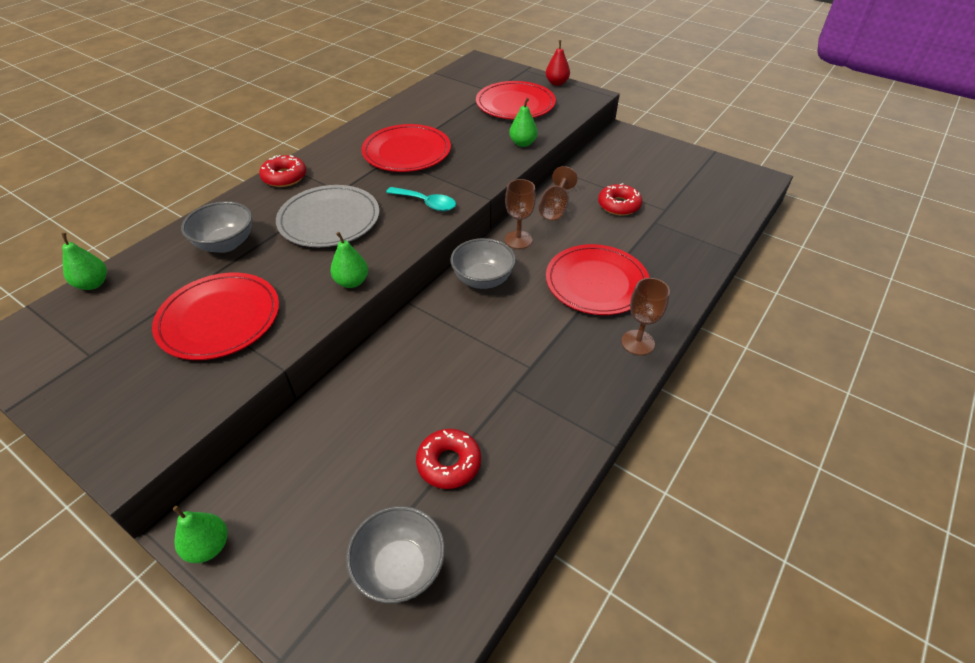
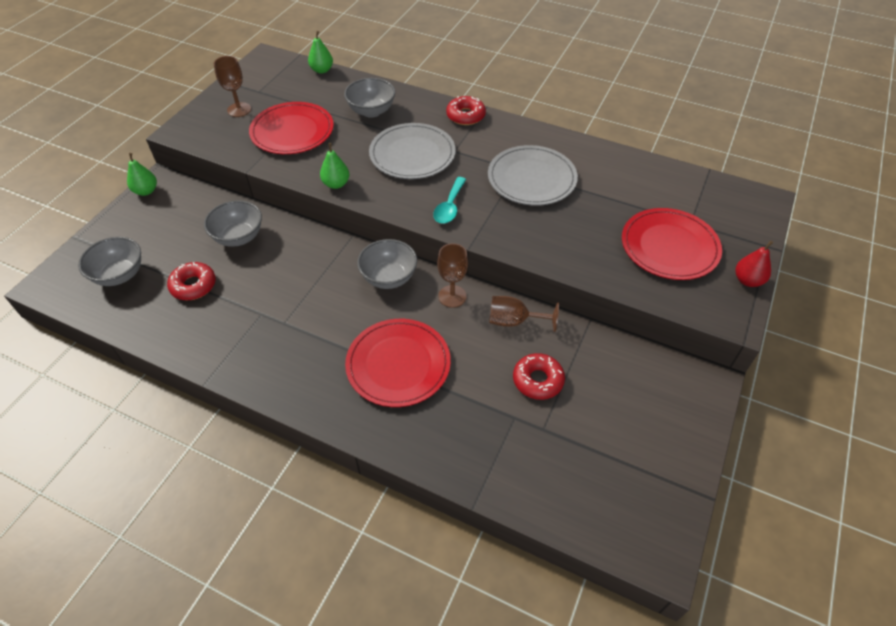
camera: 80 degrees right, 5 degrees up
red plate [362,124,451,172] -> grey plate [488,145,578,206]
green pear [509,98,538,147] -> none
brown goblet [621,278,670,355] -> brown goblet moved to [214,56,251,117]
none -> grey bowl [204,201,262,247]

